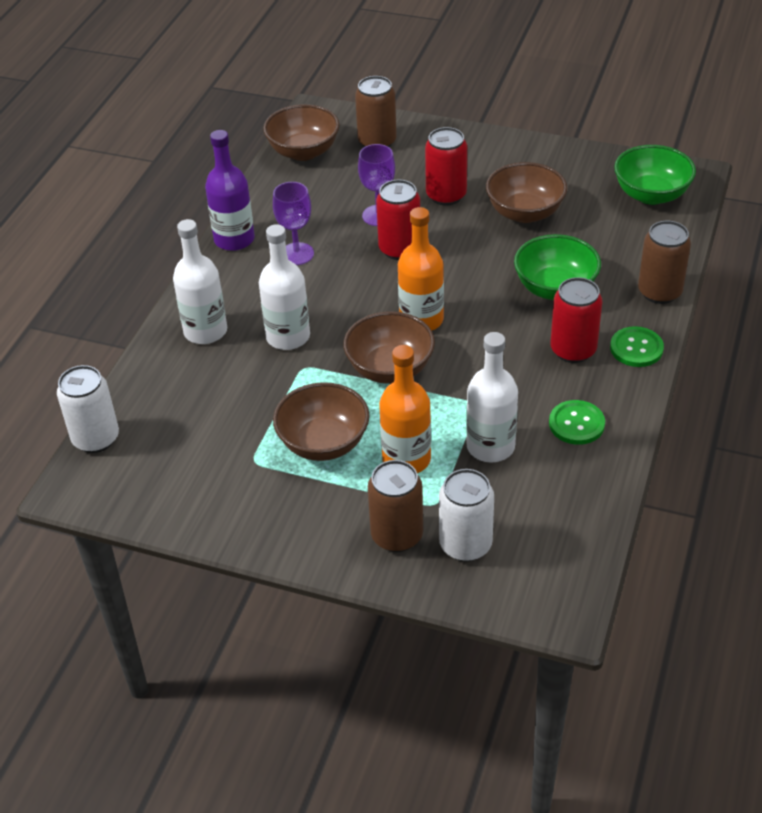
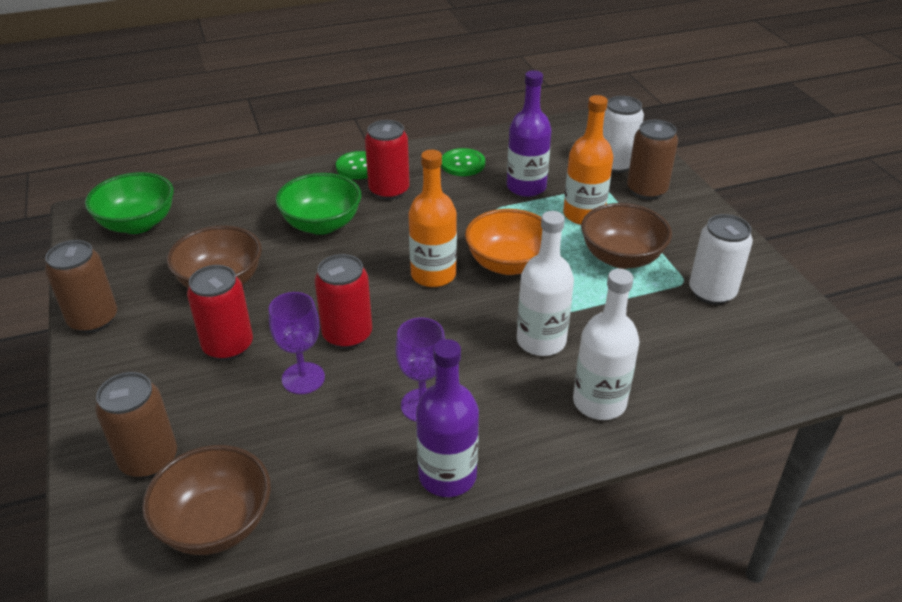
camera: 130 degrees left, 5 degrees down
white can [57,365,119,453] -> white can moved to [689,214,753,305]
brown bowl [343,311,435,384] -> orange bowl [465,209,542,275]
white bottle [466,332,518,462] -> purple bottle [507,70,552,197]
brown can [638,221,691,304] -> brown can moved to [45,240,117,333]

